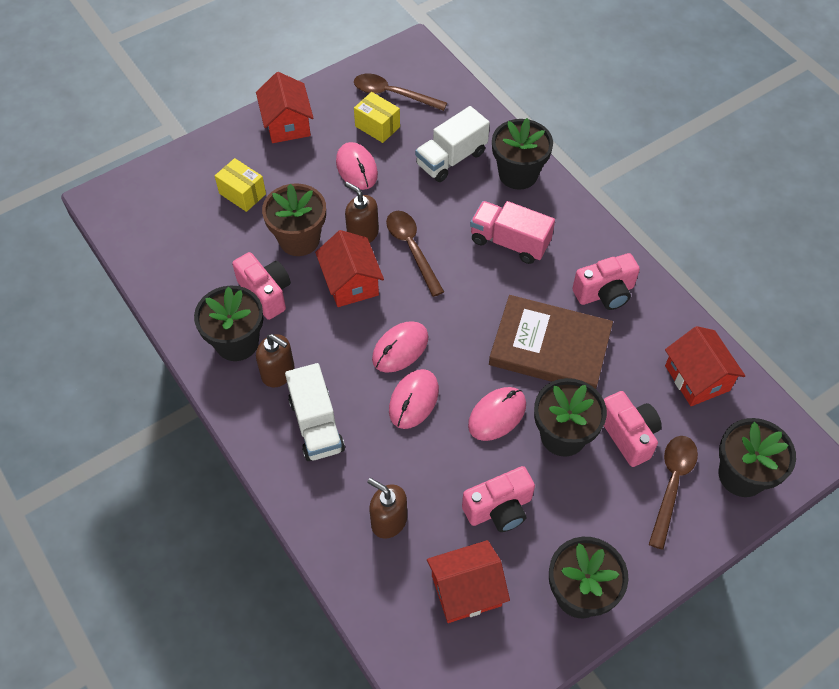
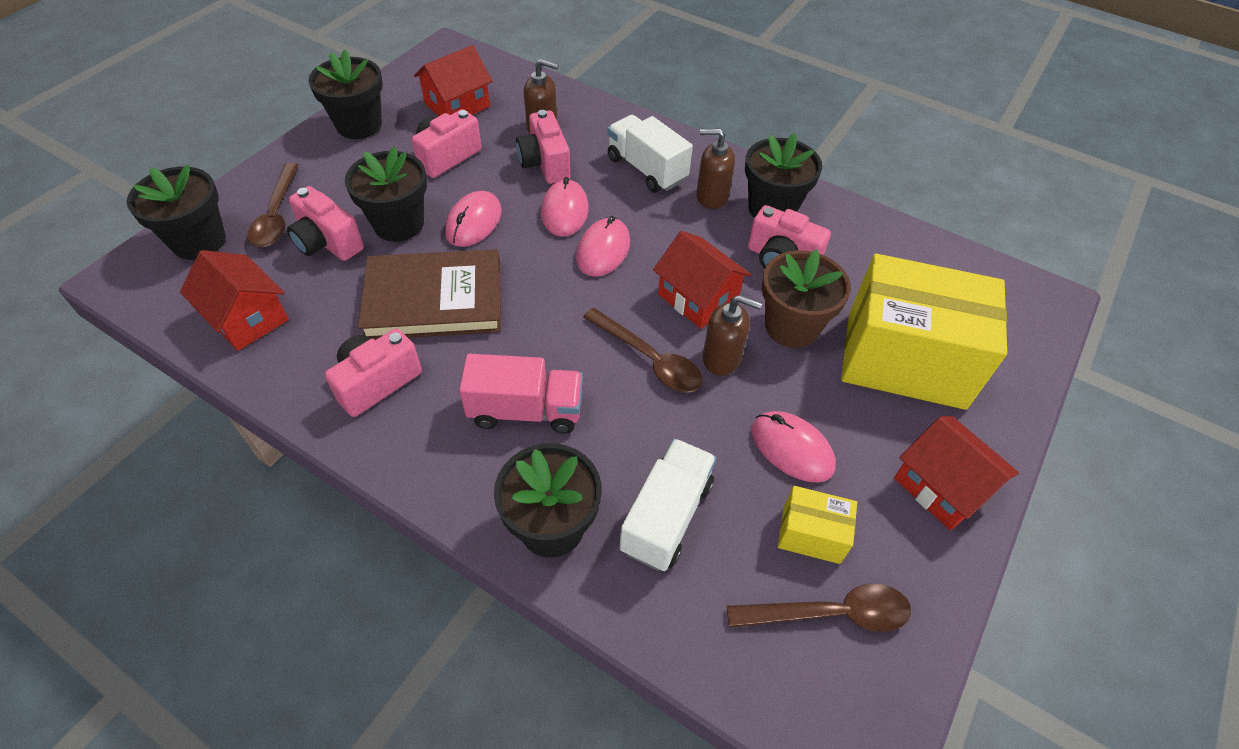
camera: 155 degrees right, 5 degrees down
yellow box [215,158,266,212] -> yellow box [841,253,1007,410], size x2.28
none -> pink camera [516,110,570,184]

